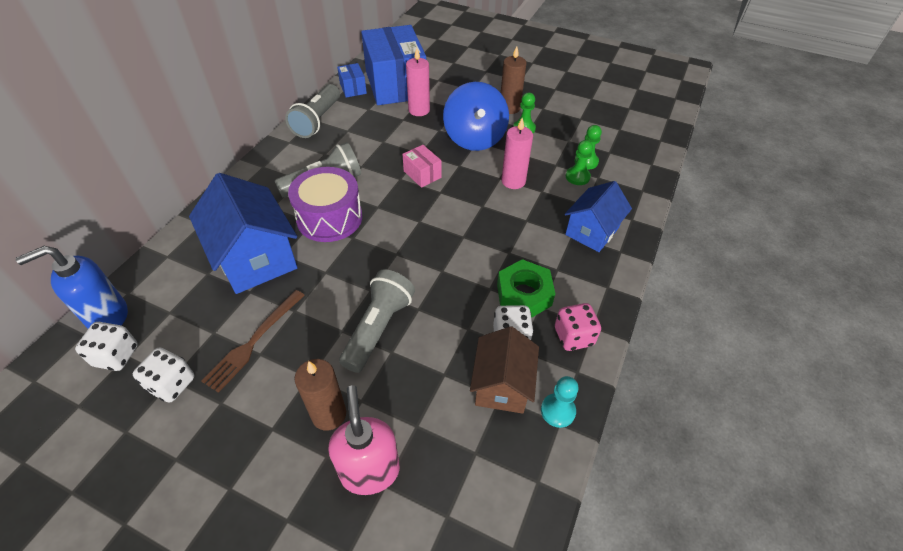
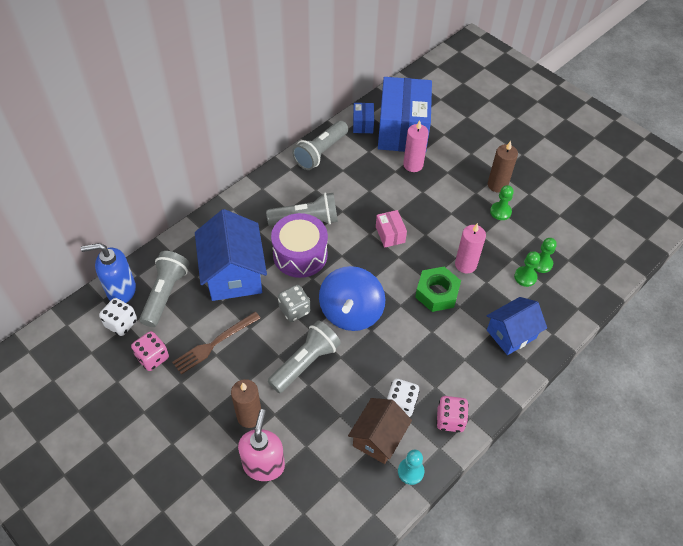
camera: 20 degrees right, 5 degrees up
white dice [133,347,194,403] -> pink dice [131,331,169,371]
blue spinning top [443,82,509,151] -> blue spinning top moved to [319,266,385,331]
green nut [497,259,555,318] -> green nut moved to [415,267,461,312]
none -> grey flashlight [140,251,190,327]
none -> grey dice [278,285,310,322]

